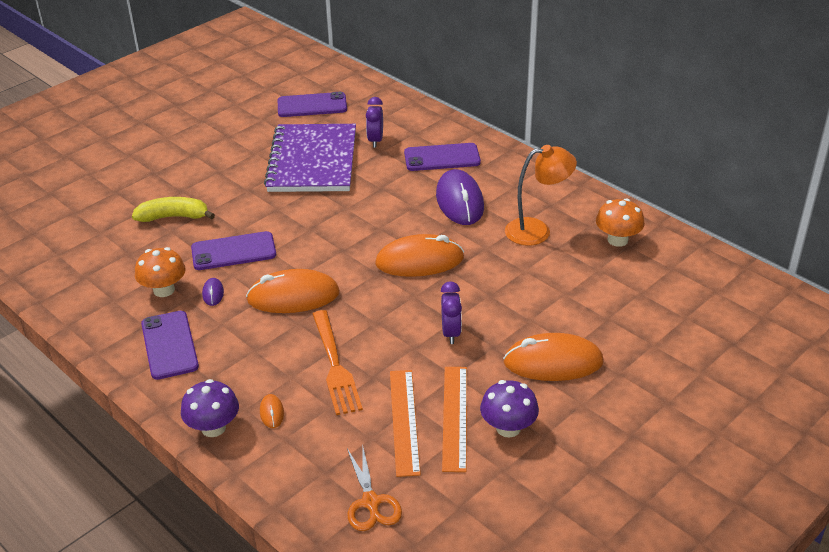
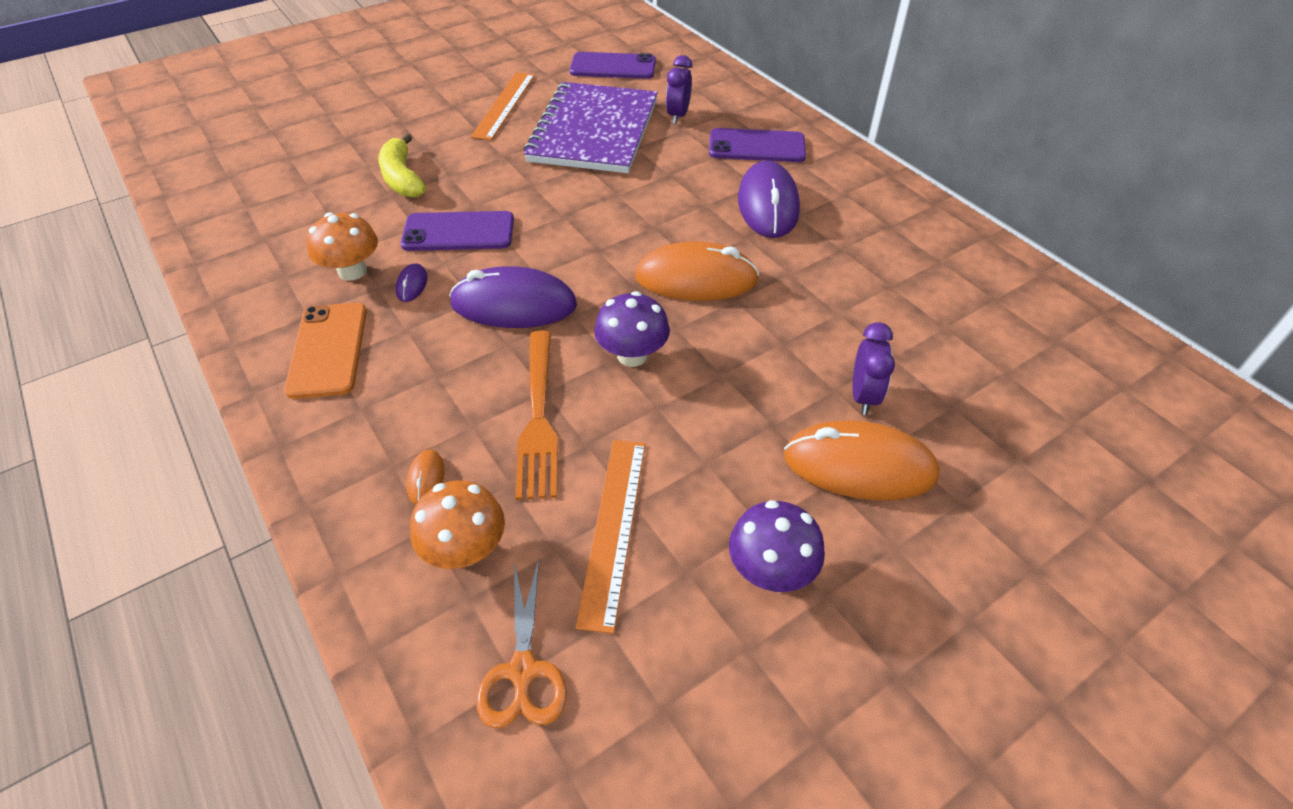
camera: 10 degrees right, 10 degrees up
yellow banana [132,197,215,222] -> yellow banana turned 120 degrees counterclockwise [379,133,426,197]
purple phone [141,311,199,380] -> orange phone [284,303,367,399]
purple mushroom [181,379,239,437] -> purple mushroom moved to [594,291,670,367]
orange mouse [246,269,340,313] -> purple mouse [449,266,577,328]
purple clock [441,281,462,344] -> purple clock moved to [853,322,895,415]
orange ruler [442,367,467,472] -> orange ruler moved to [471,73,535,140]
orange lamp [505,145,577,246] -> none
orange mushroom [596,198,645,247] -> orange mushroom moved to [410,481,505,569]

